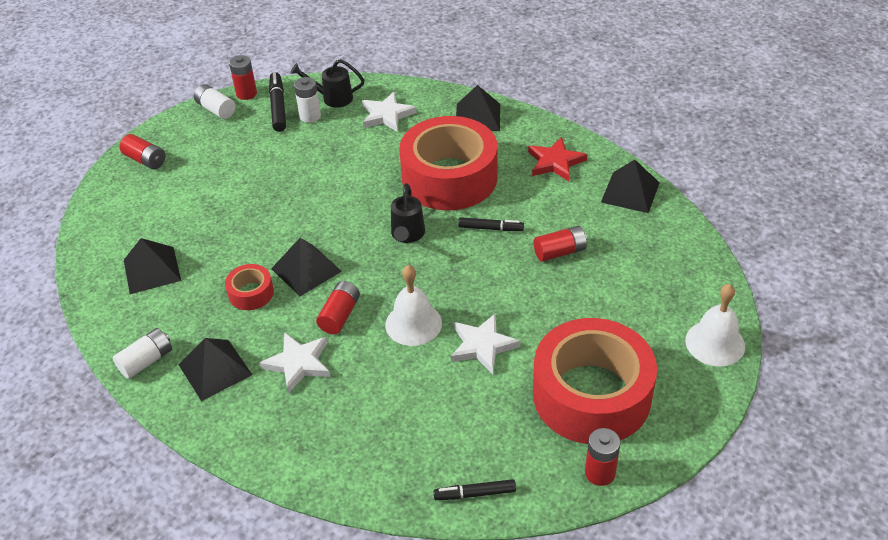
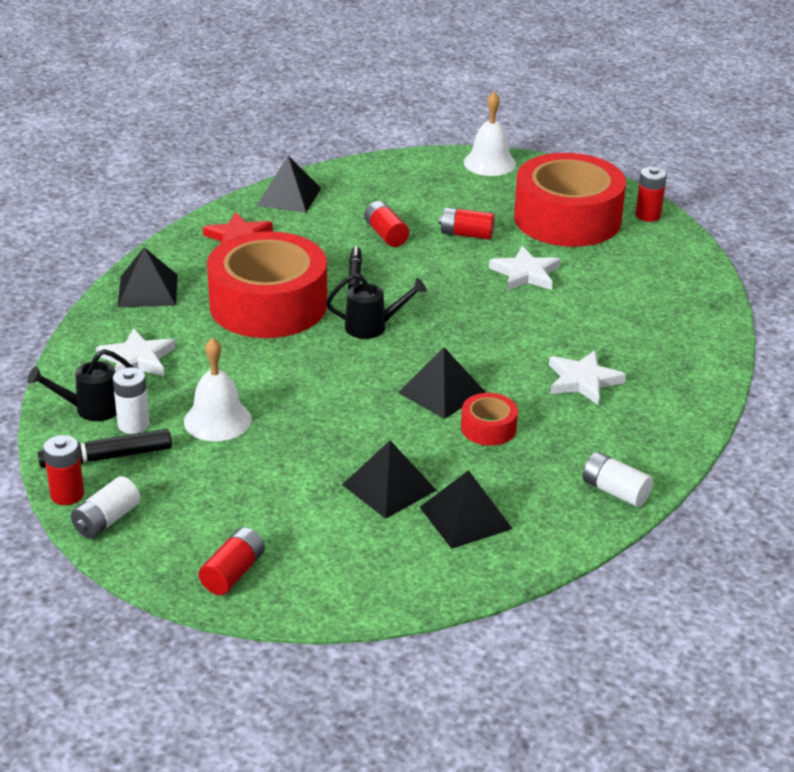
camera: 100 degrees left, 10 degrees down
black pyramid [179,338,252,401] -> black pyramid moved to [342,441,437,519]
black watering can [290,59,364,108] -> black watering can turned 75 degrees clockwise [27,349,134,421]
red battery [316,281,360,334] -> red battery moved to [439,207,495,240]
white bell [385,265,442,346] -> white bell moved to [184,337,252,441]
black marker [433,479,516,500] -> none

